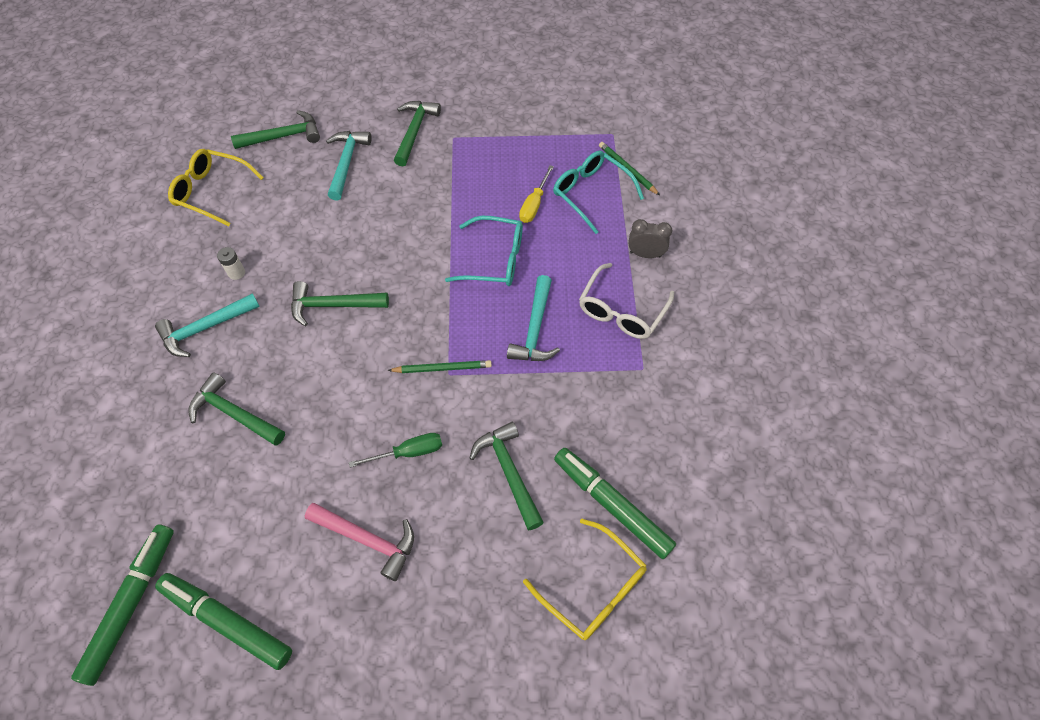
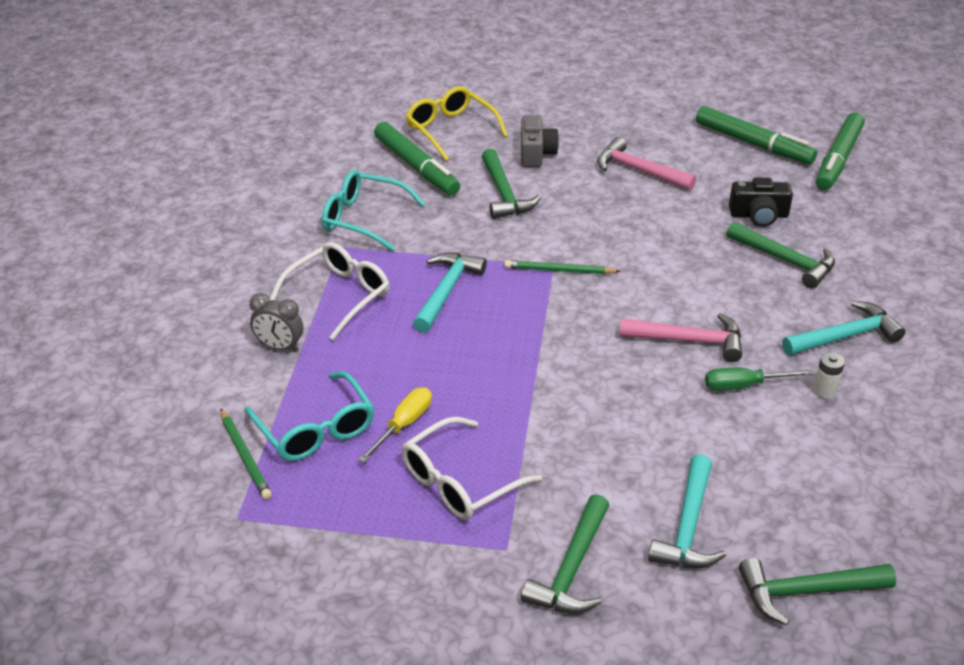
camera: 170 degrees left, 20 degrees down
yellow glasses [168,149,264,226] -> none
green hammer [291,281,389,326] -> pink hammer [619,313,742,362]
green screwdriver [349,433,442,468] -> green screwdriver moved to [705,368,814,391]
turquoise glasses [445,216,523,286] -> turquoise glasses moved to [322,170,425,252]
none -> white glasses [402,417,542,520]
none -> grey camera [521,115,559,167]
none -> black camera [729,177,793,227]

